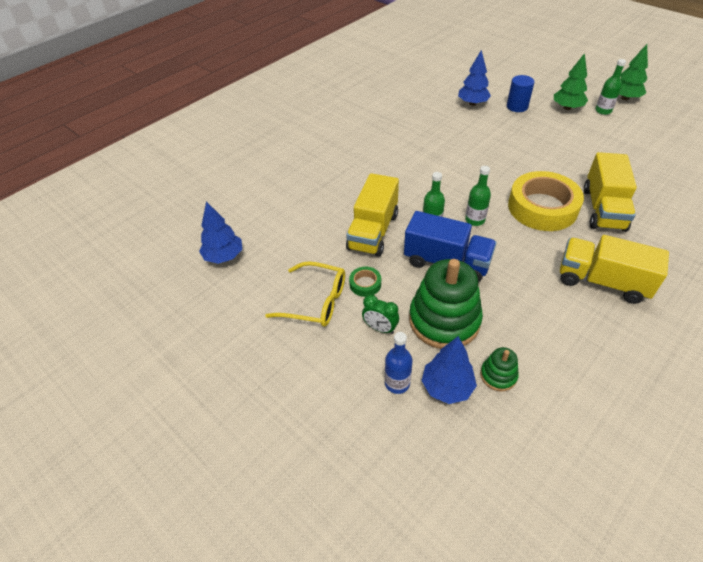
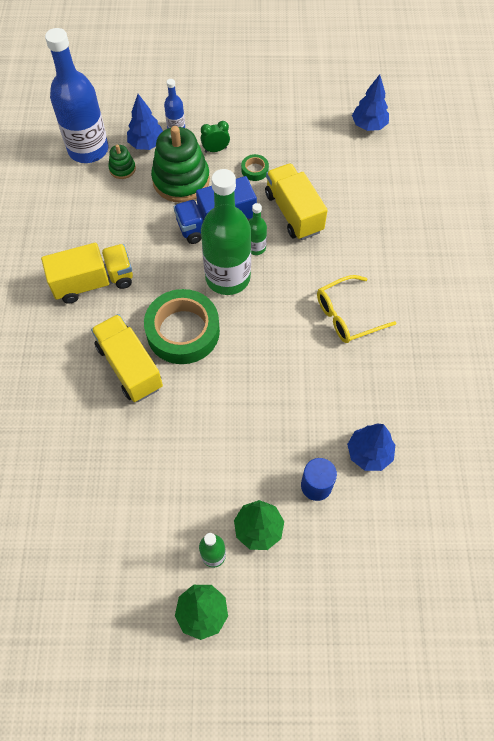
camera: 135 degrees right, 15 degrees up
yellow glasses [265,261,345,327] -> yellow glasses moved to [317,275,396,343]
green bottle [465,166,491,226] -> green bottle [201,169,251,295], size x2.23
yellow tape [508,171,584,231] -> green tape [144,289,220,364]
none -> blue bottle [45,28,108,163]

